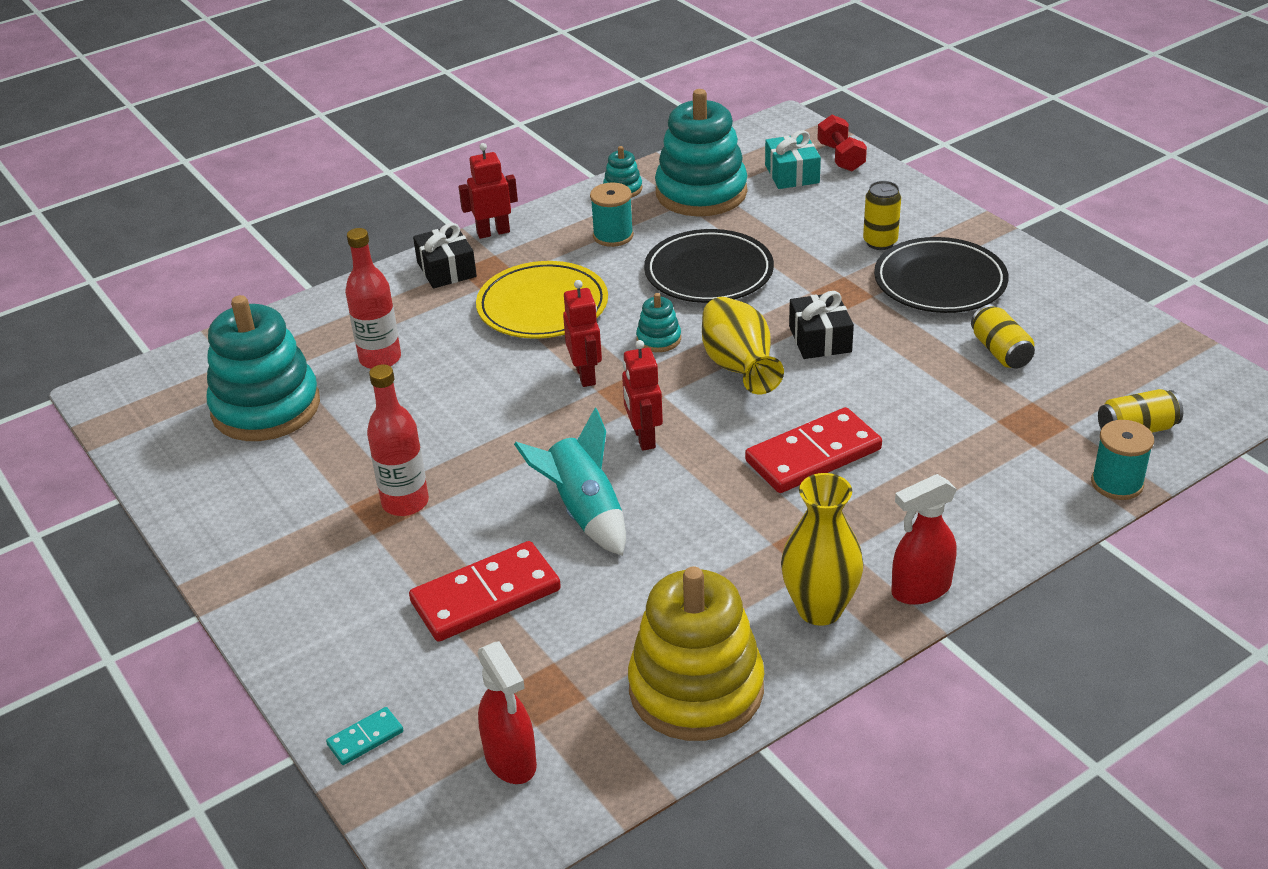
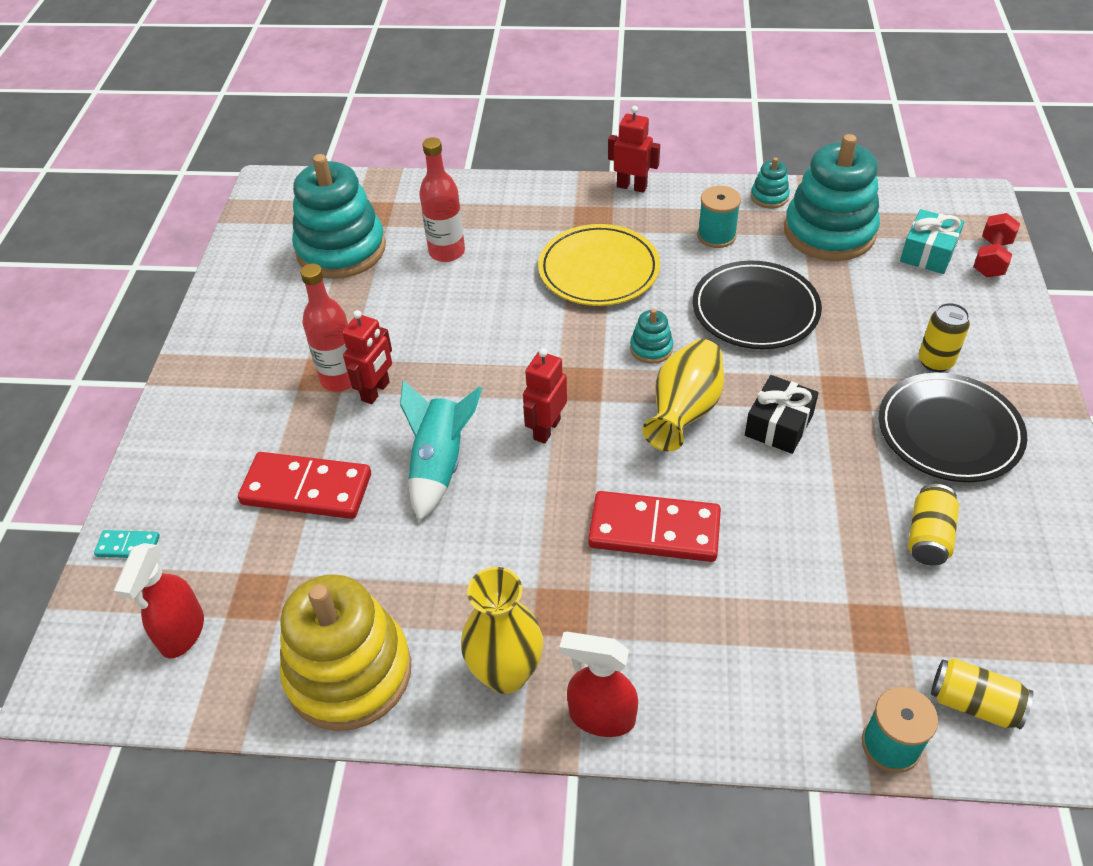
camera: 40 degrees right, 10 degrees up
black gift [413,223,477,289] -> none
red robot [563,280,602,387] -> red robot moved to [342,310,392,404]

